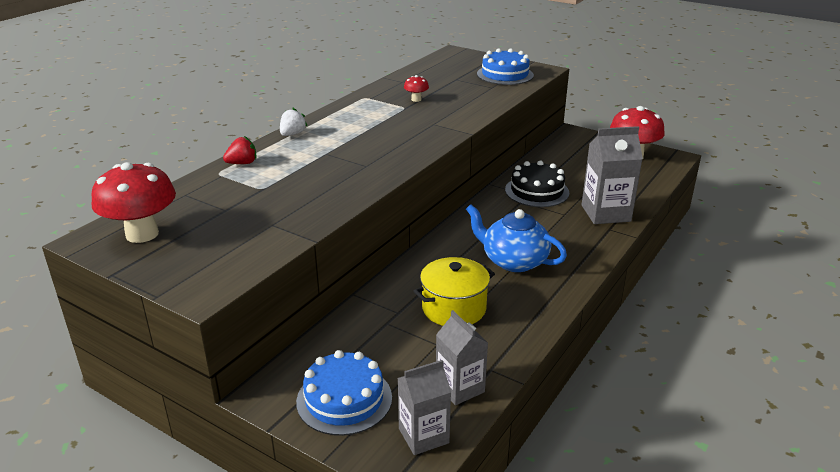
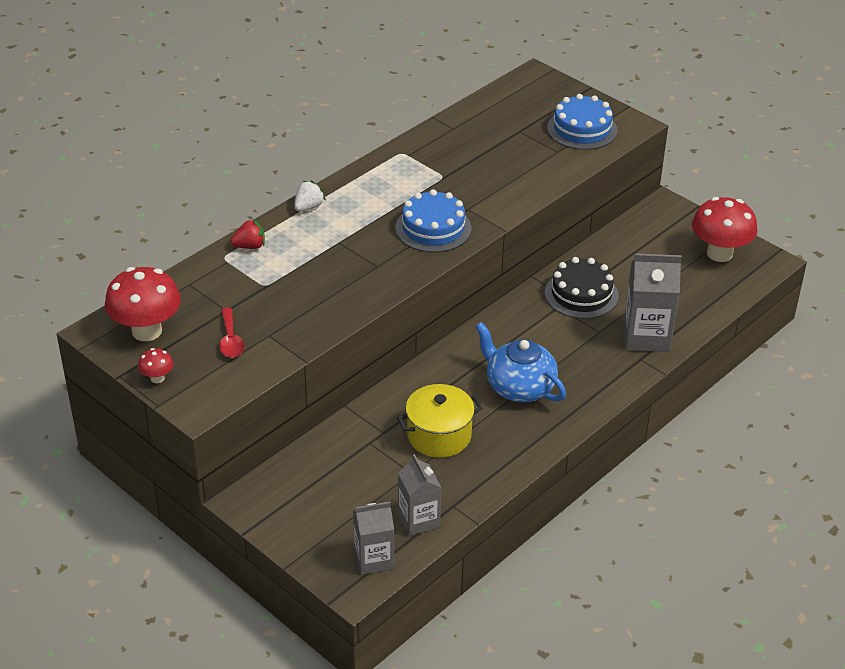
camera: 10 degrees right, 10 degrees up
blue cake [296,350,392,436] -> blue cake moved to [395,189,471,252]
red mushroom [404,75,429,102] -> red mushroom moved to [138,348,174,383]
none -> red spoon [219,308,245,358]

